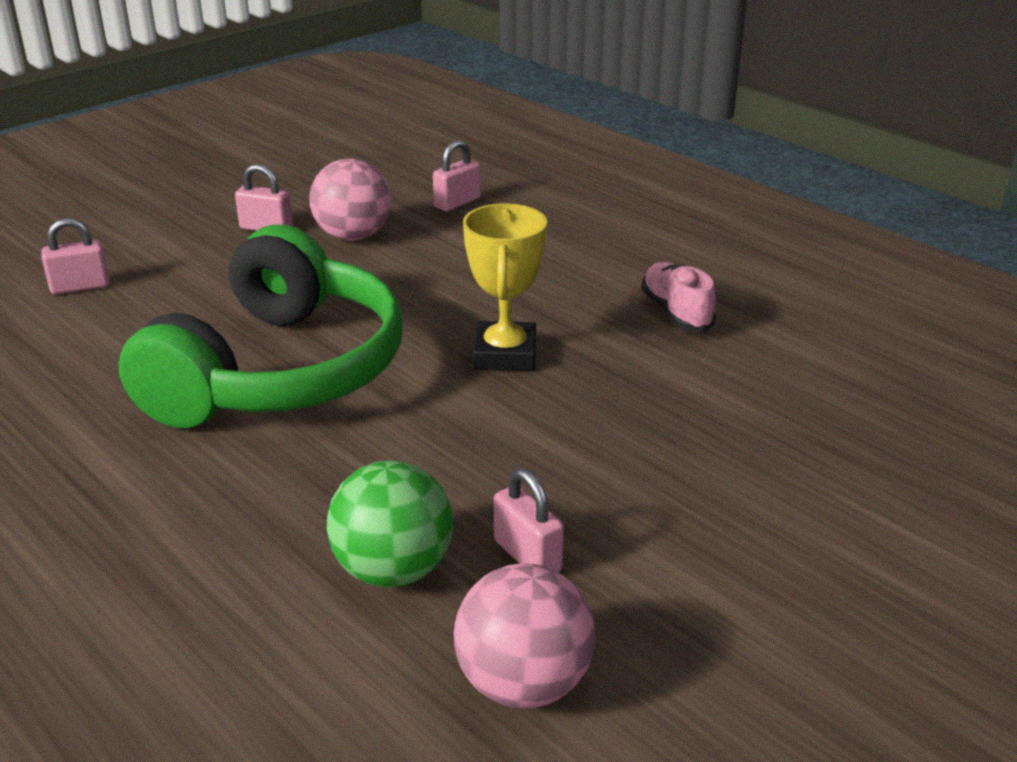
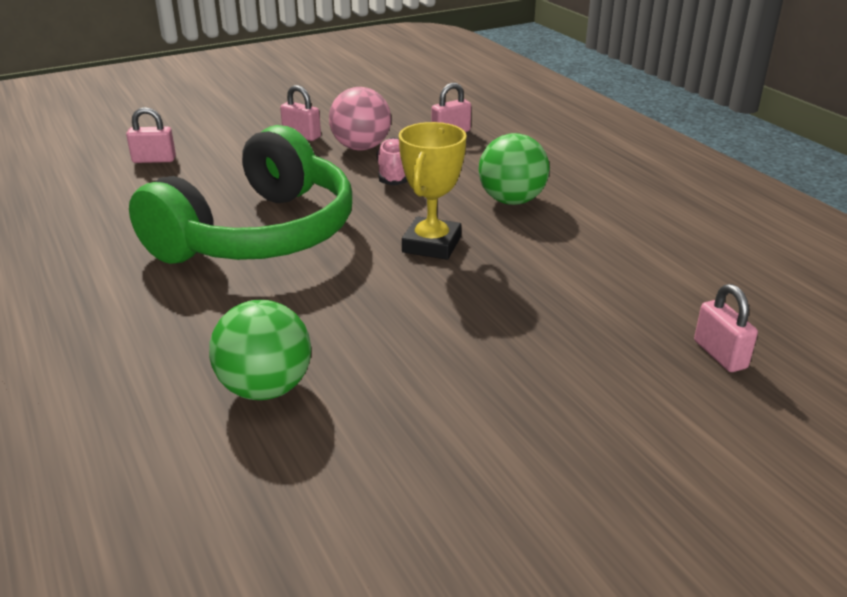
camera: 15 degrees right, 0 degrees up
pink ball [454,563,595,708] -> none
pink padlock [494,468,564,572] -> pink padlock moved to [694,284,758,372]
pink shoe [641,262,716,332] -> pink shoe moved to [377,137,408,186]
none -> green ball [479,133,550,205]

